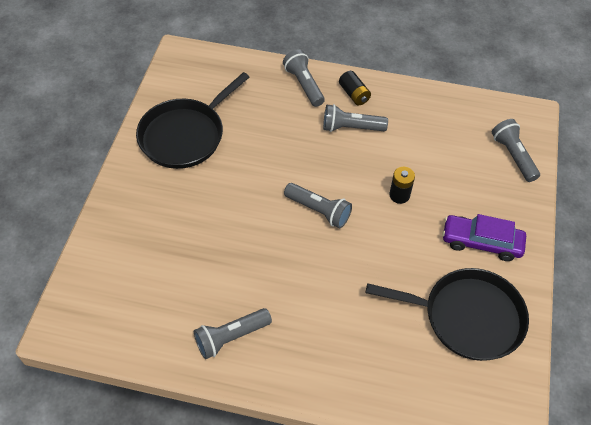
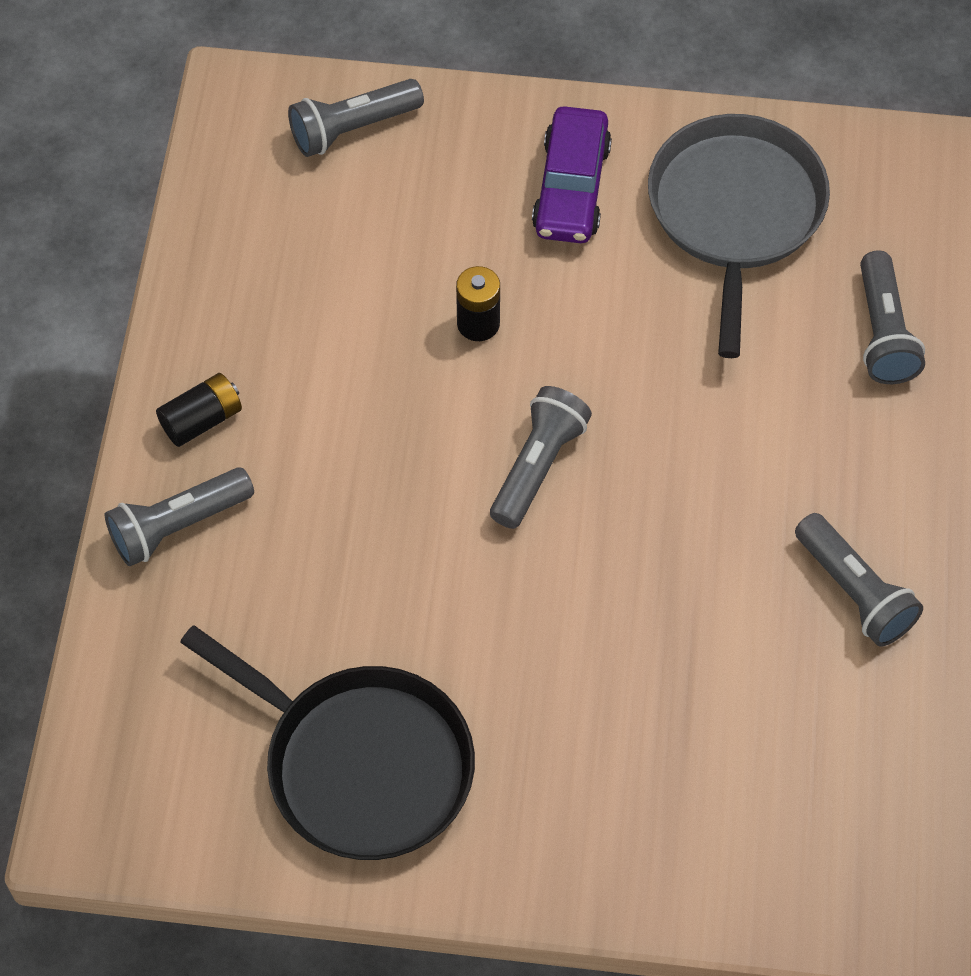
camera: 95 degrees left, 5 degrees up
grey flashlight [323,104,388,132] -> grey flashlight moved to [860,250,925,384]
black pan [365,268,529,361] -> grey pan [648,114,830,358]

